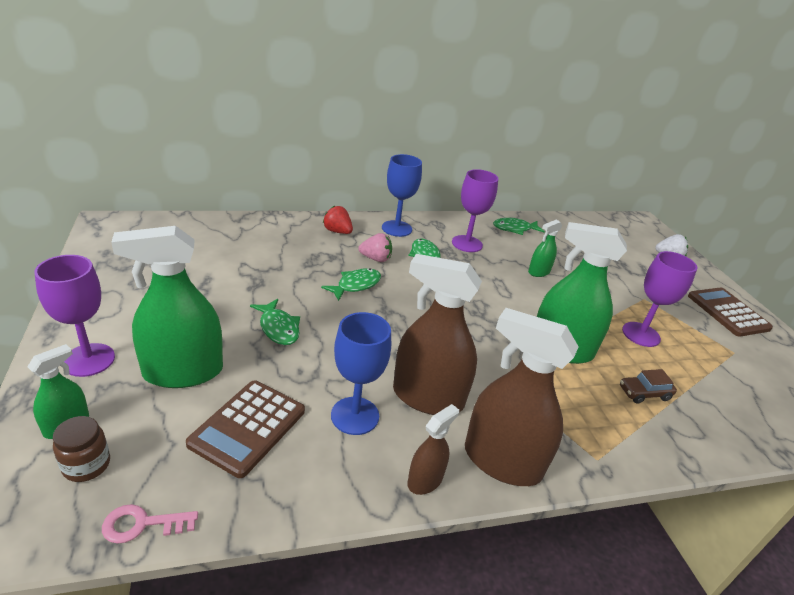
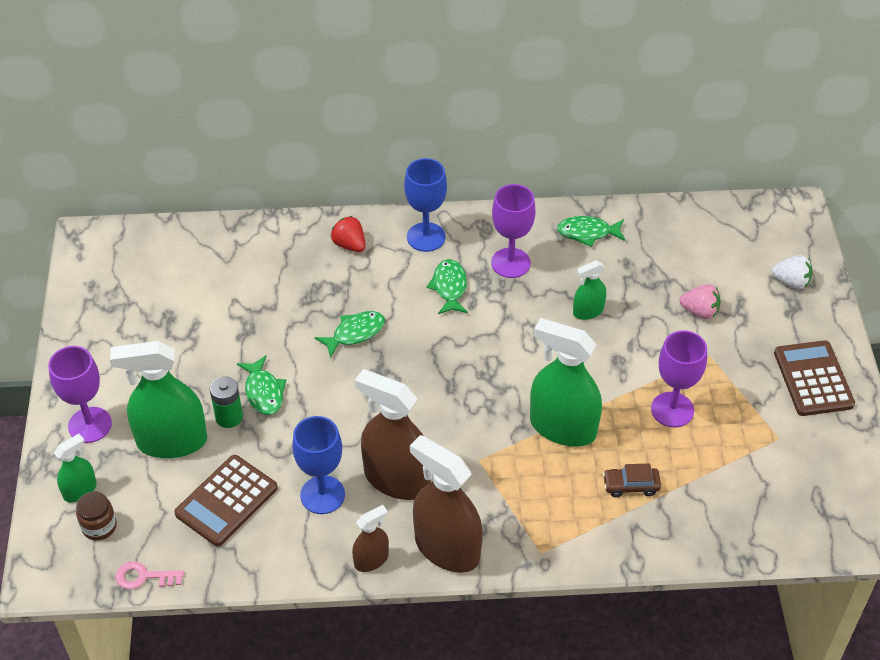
camera: 15 degrees right, 15 degrees up
pink strawberry [358,233,392,262] -> pink strawberry moved to [679,284,720,319]
none -> green battery [210,376,243,428]

